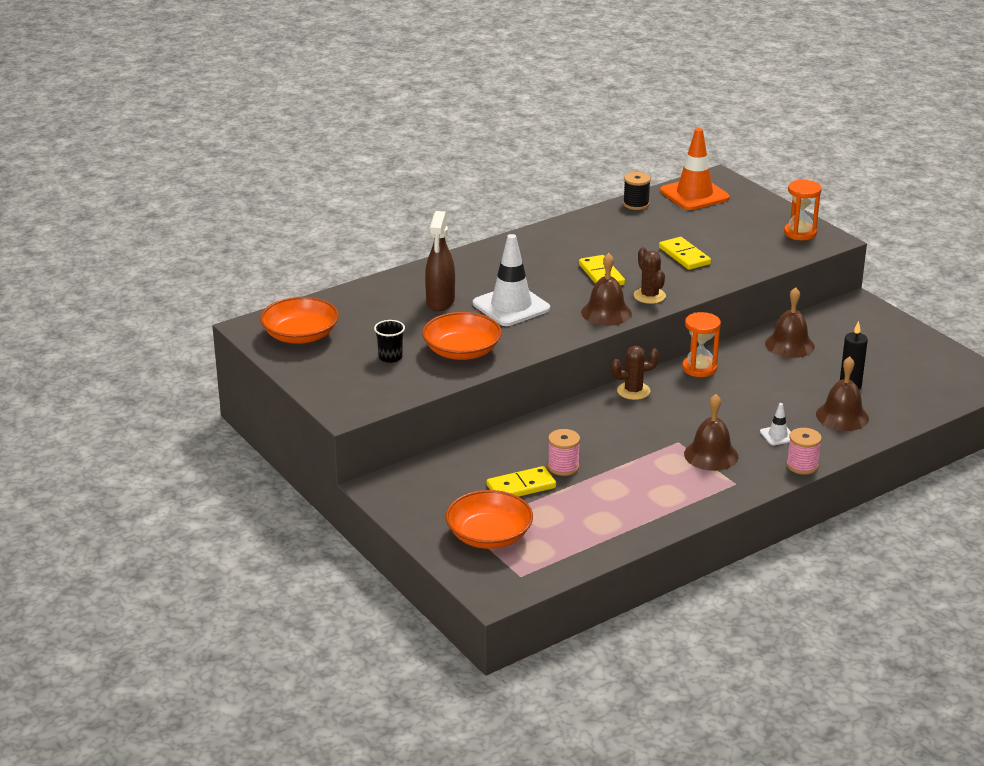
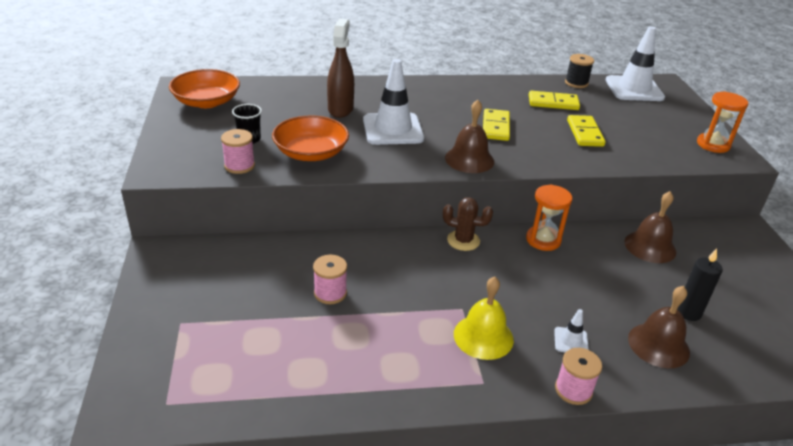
camera: 25 degrees right, 5 degrees up
brown spray bottle [425,211,455,311] -> brown spray bottle turned 150 degrees clockwise [327,19,354,118]
orange bowl [446,490,533,549] -> none
yellow domino [487,466,556,497] -> yellow domino moved to [529,91,580,110]
brown cactus [634,247,666,304] -> none
orange traffic cone [660,128,730,210] -> white traffic cone [606,26,665,101]
brown bell [684,394,738,471] -> yellow bell [454,277,514,360]
none -> pink spool [221,129,255,174]

